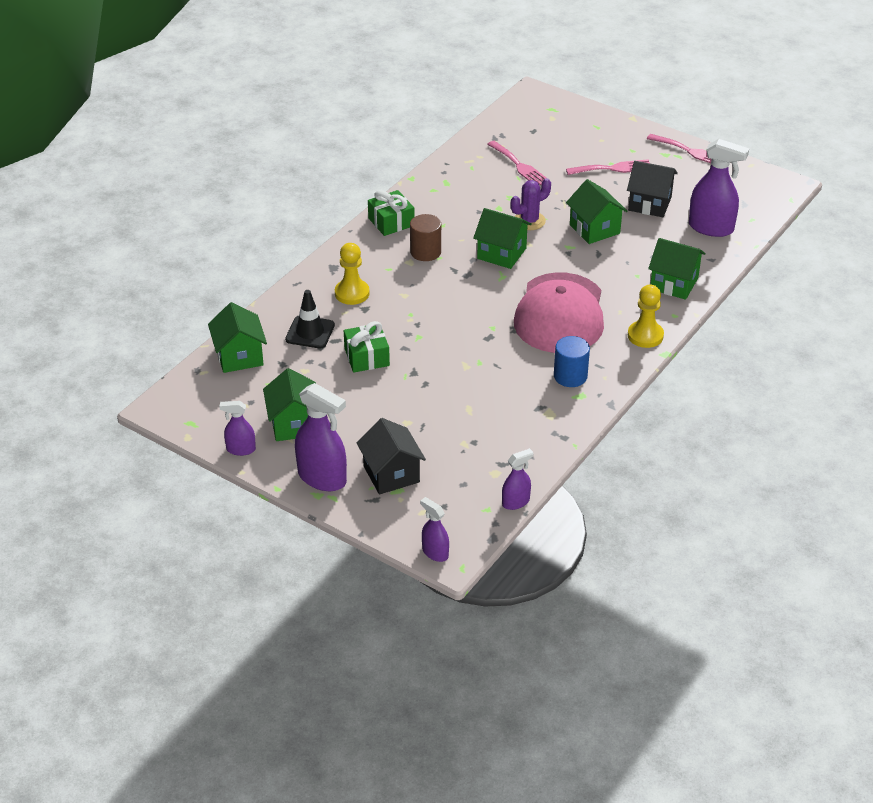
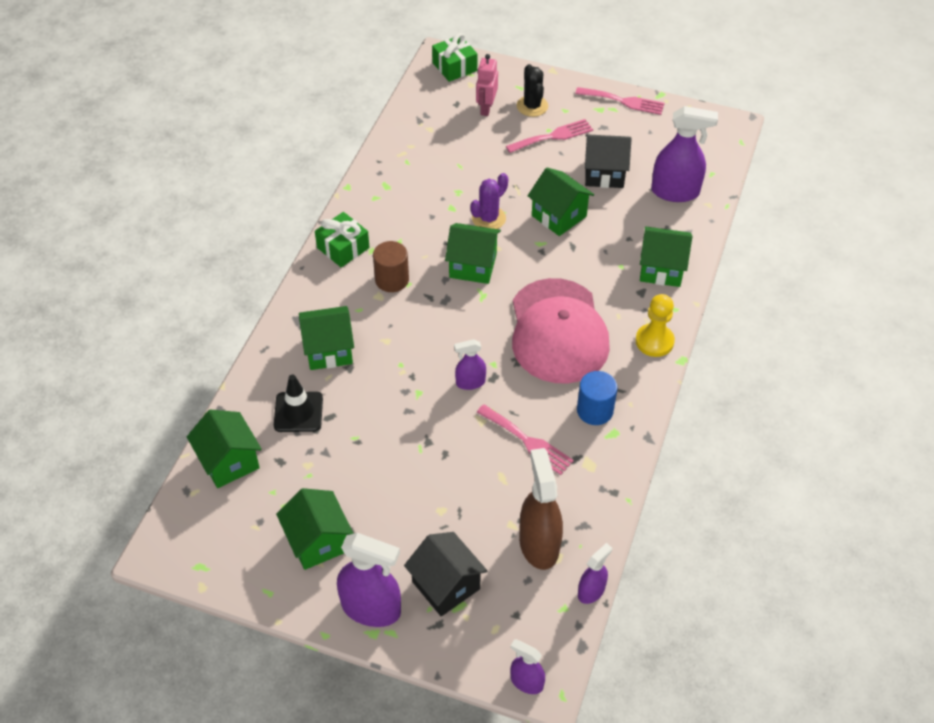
camera: 15 degrees left, 10 degrees up
purple spray bottle [219,401,256,456] -> purple spray bottle moved to [454,339,486,390]
yellow pawn [335,243,370,305] -> green house [299,306,354,370]
green gift [344,321,390,373] -> green gift moved to [432,33,478,82]
pink fork [487,141,546,185] -> pink fork moved to [477,404,574,475]
none -> pink robot [476,54,498,116]
none -> black cactus [517,64,548,117]
none -> brown spray bottle [519,448,563,570]

